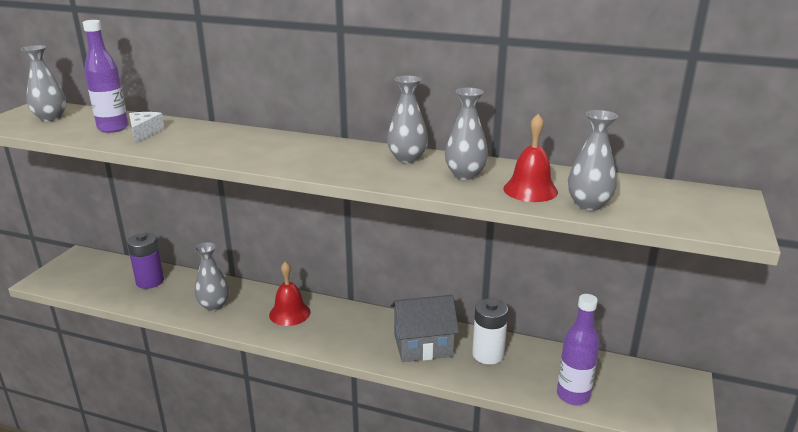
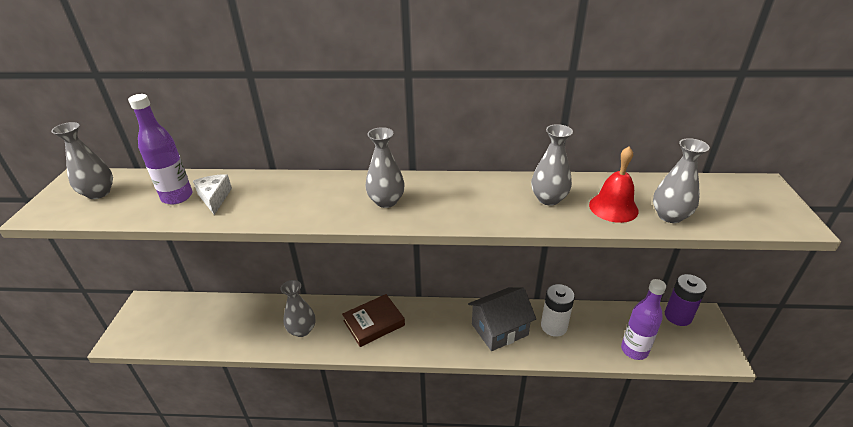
camera: 15 degrees left, 10 degrees up
purple battery [127,233,164,289] -> purple battery moved to [665,274,707,326]
red bell [269,261,311,326] -> brown book [342,294,405,347]
grey vase [387,75,428,163] -> grey vase moved to [365,127,405,208]

